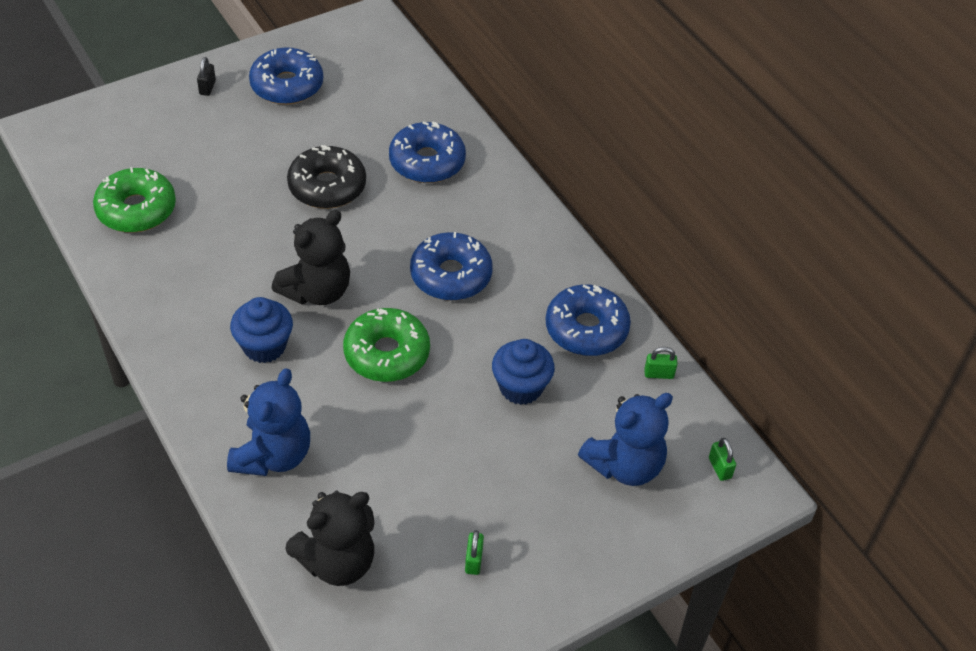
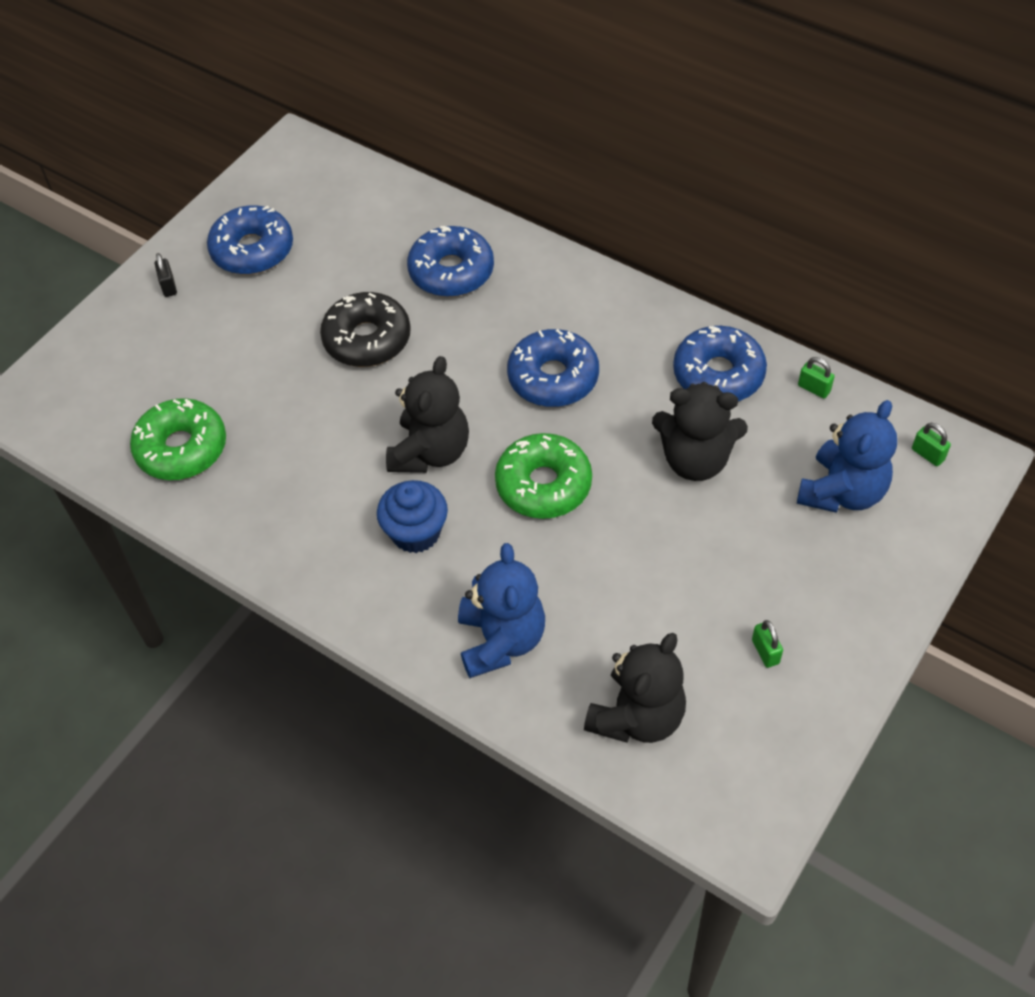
camera: 20 degrees left, 5 degrees up
blue cupcake [492,339,555,405] -> black teddy bear [652,382,748,481]
green padlock [644,347,678,379] -> green padlock turned 60 degrees clockwise [798,357,835,399]

